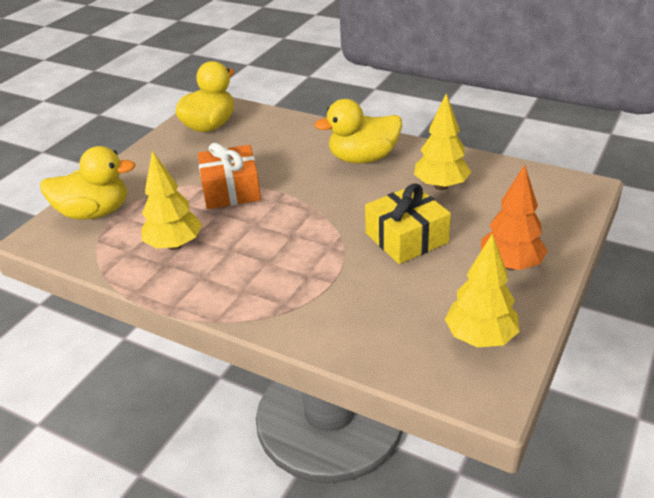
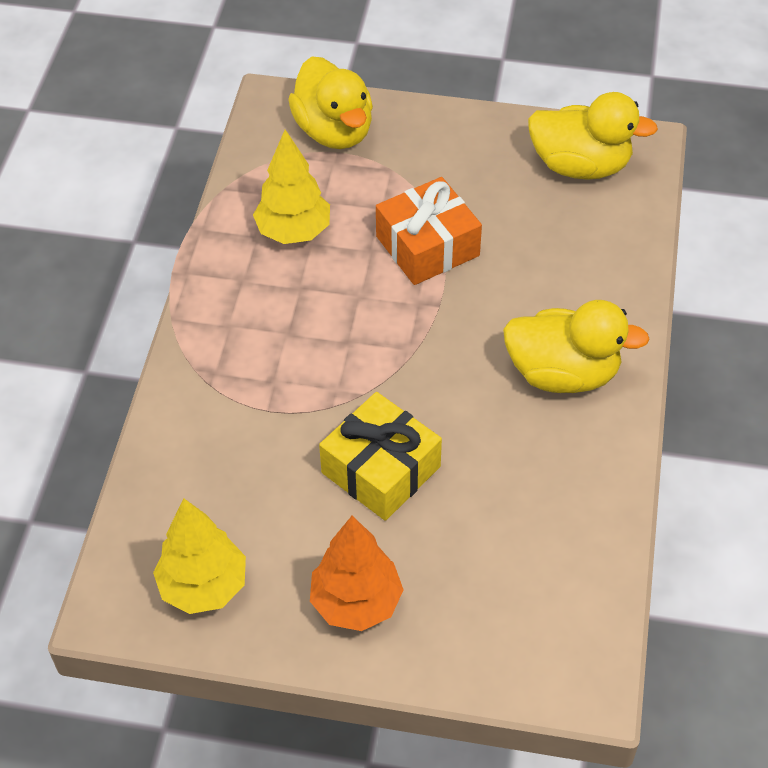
camera: 70 degrees right, 15 degrees up
yellow duck [314,99,402,164] -> yellow duck turned 135 degrees clockwise [503,300,650,393]
yellow tree [414,93,471,190] -> none

